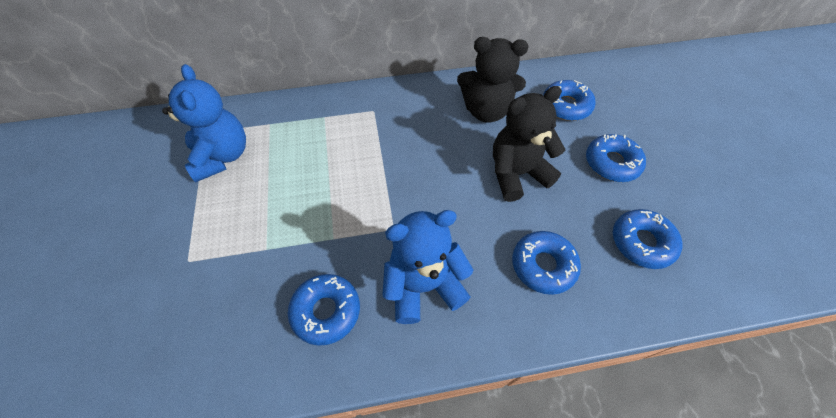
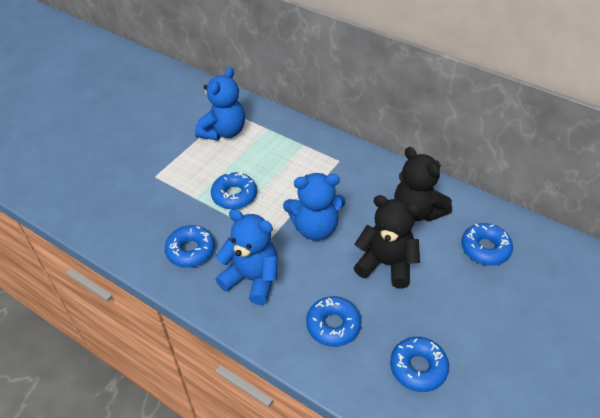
camera: 45 degrees right, 10 degrees down
blue donut [586,134,646,182] -> blue donut moved to [211,172,257,210]
none -> blue teddy bear [283,173,346,240]

